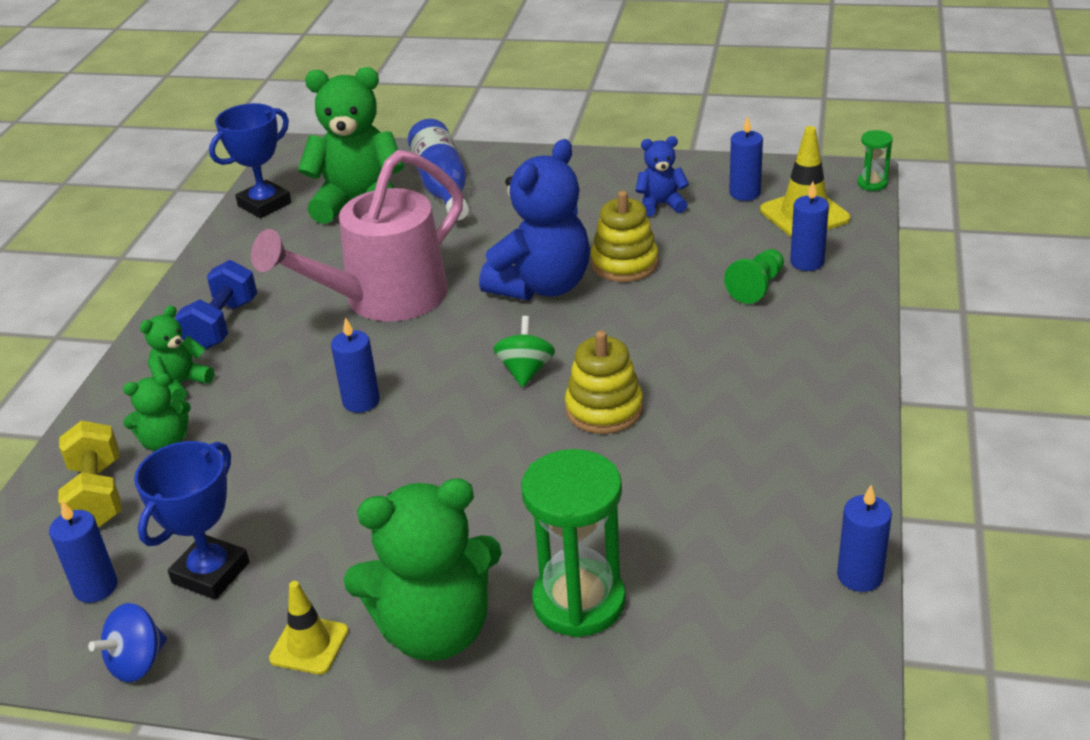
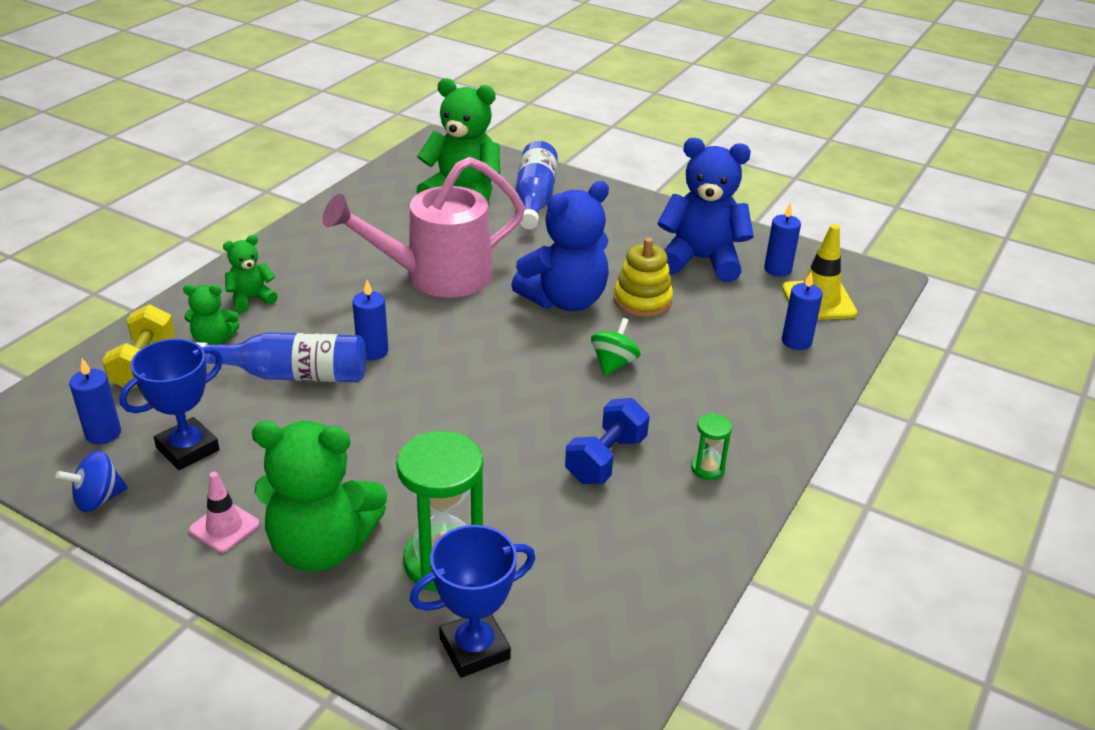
camera: 15 degrees right, 0 degrees up
blue dumbbell [175,260,257,350] -> blue dumbbell moved to [565,398,650,484]
blue trophy [209,103,291,218] -> blue trophy moved to [410,525,535,678]
yellow traffic cone [269,581,349,675] -> pink traffic cone [189,472,260,553]
green spinning top [493,316,555,387] -> green spinning top moved to [591,318,641,376]
yellow stacking toy [565,331,643,434] -> none
blue teddy bear [636,136,689,217] -> blue teddy bear [657,138,753,282], size x1.99
green pawn [724,249,784,304] -> none
blue candle [837,485,892,592] -> none
green hourglass [857,130,893,191] -> green hourglass moved to [691,413,732,480]
none -> blue bottle [196,332,366,382]

